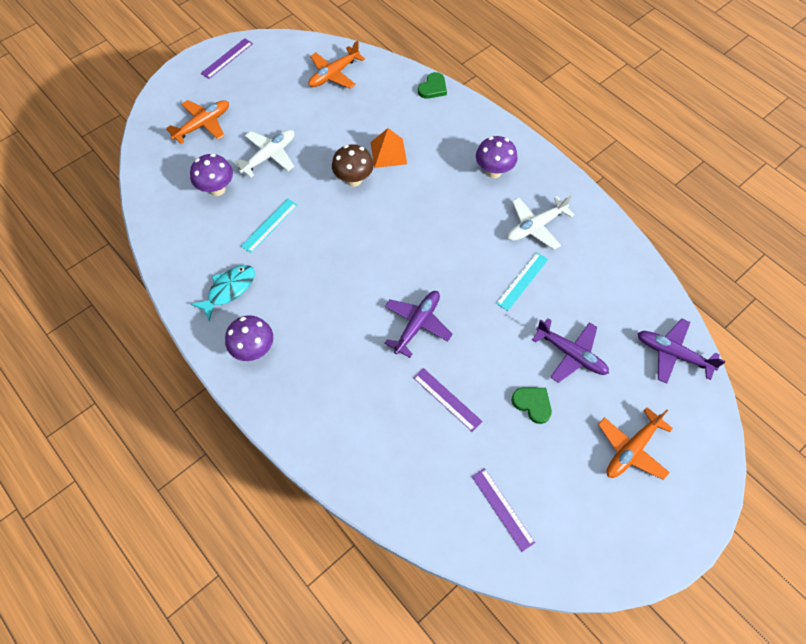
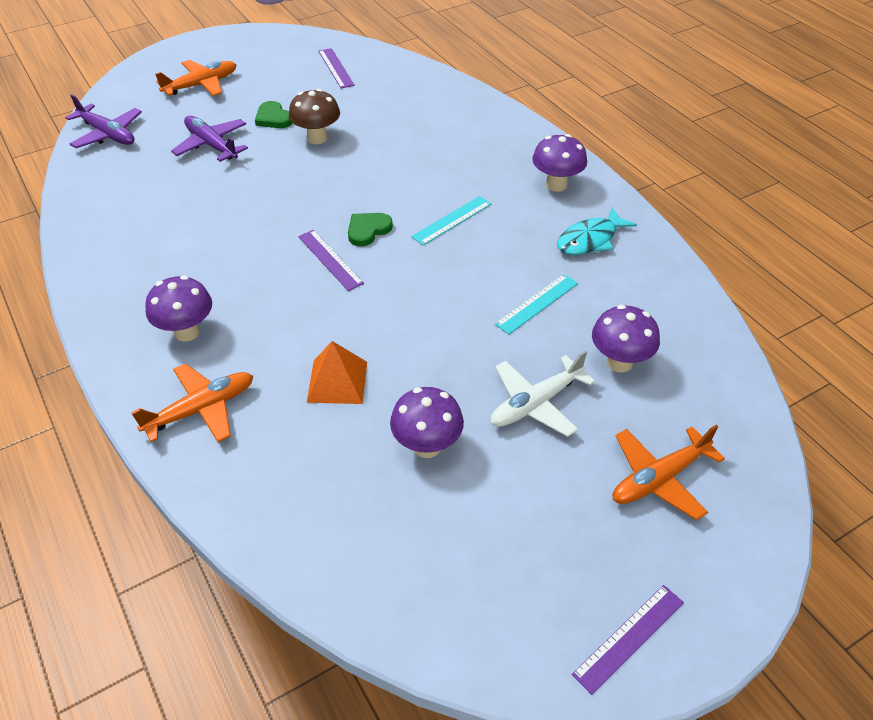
camera: 170 degrees left, 15 degrees down
orange plane [308,41,365,88] -> orange plane moved to [131,363,253,442]
brown mushroom [332,144,374,187] -> brown mushroom moved to [289,89,340,144]
purple plane [384,291,453,358] -> none
purple ruler [413,368,483,432] -> purple ruler moved to [298,230,364,291]
green heart [418,72,447,99] -> green heart moved to [348,213,393,247]
turquoise ruler [496,252,548,311] -> turquoise ruler moved to [411,196,491,245]
white plane [507,195,574,250] -> none
none -> purple mushroom [390,387,464,458]

